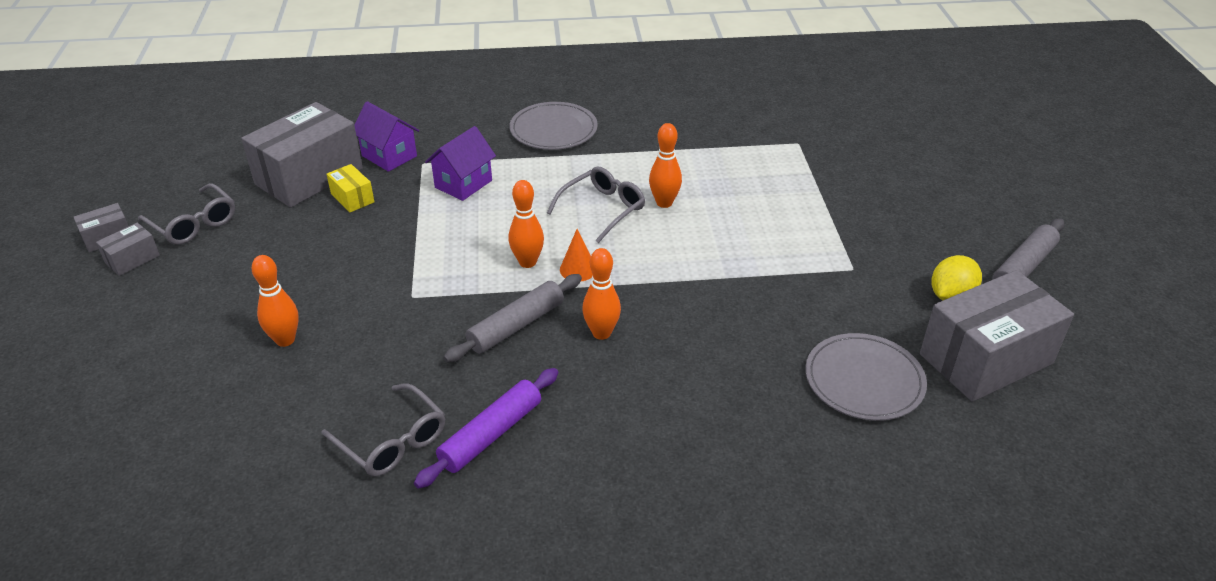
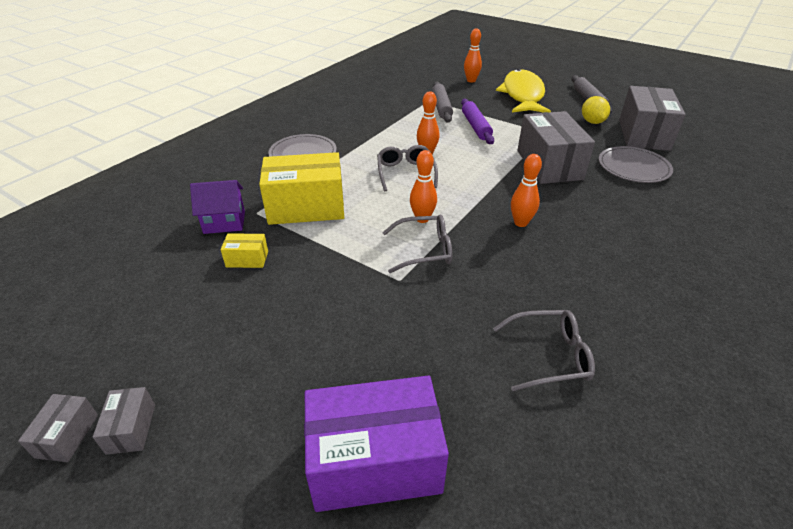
camera: 50 degrees left, 0 degrees up
grey glasses [138,183,235,245] -> grey glasses moved to [382,214,452,273]
grey box [241,102,363,208] -> grey box moved to [517,111,595,184]
orange bowling pin [252,255,299,347] -> orange bowling pin moved to [464,28,482,83]
purple rolling pin [414,368,558,489] -> purple rolling pin moved to [461,99,494,144]
purple house [425,126,496,201] -> yellow box [259,152,344,225]
grey rolling pin [444,274,582,362] -> grey rolling pin moved to [432,82,453,123]
orange cone [560,229,593,282] -> none
none -> purple box [304,376,449,512]
none -> yellow fish [496,69,551,112]

